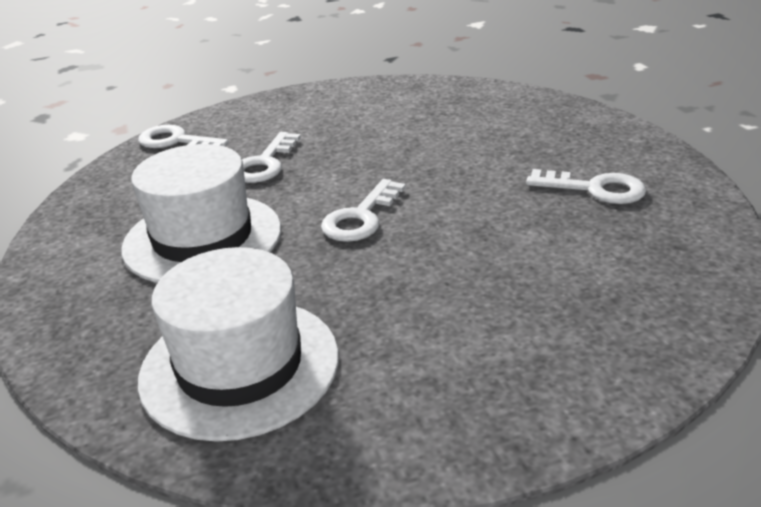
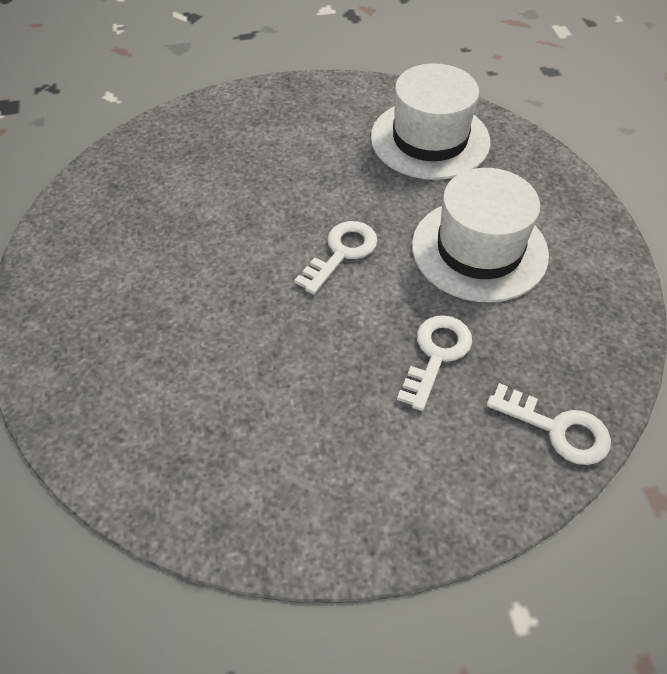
camera: 175 degrees left, 20 degrees up
white key [526,169,646,204] -> none

